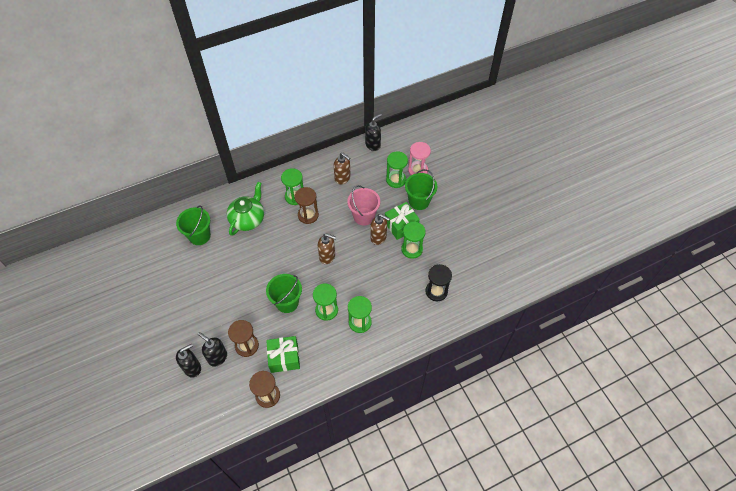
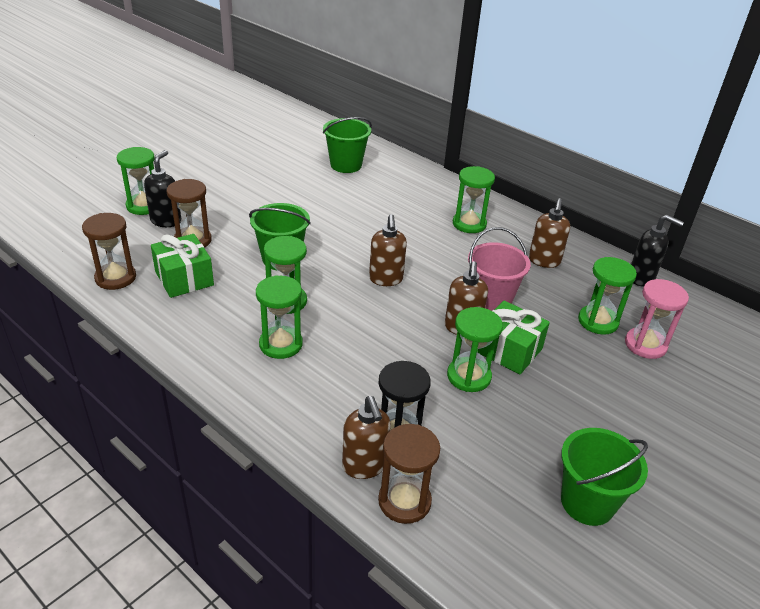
camera: 65 degrees right, 20 degrees down
black soap dispenser [176,344,201,378] -> green hourglass [117,147,155,215]
green teapot [227,182,264,236] -> none
brown hourglass [295,187,319,224] -> brown hourglass moved to [378,424,440,524]
green bucket [405,169,437,210] -> green bucket moved to [561,428,648,526]
none -> brown soap dispenser [342,396,391,479]

